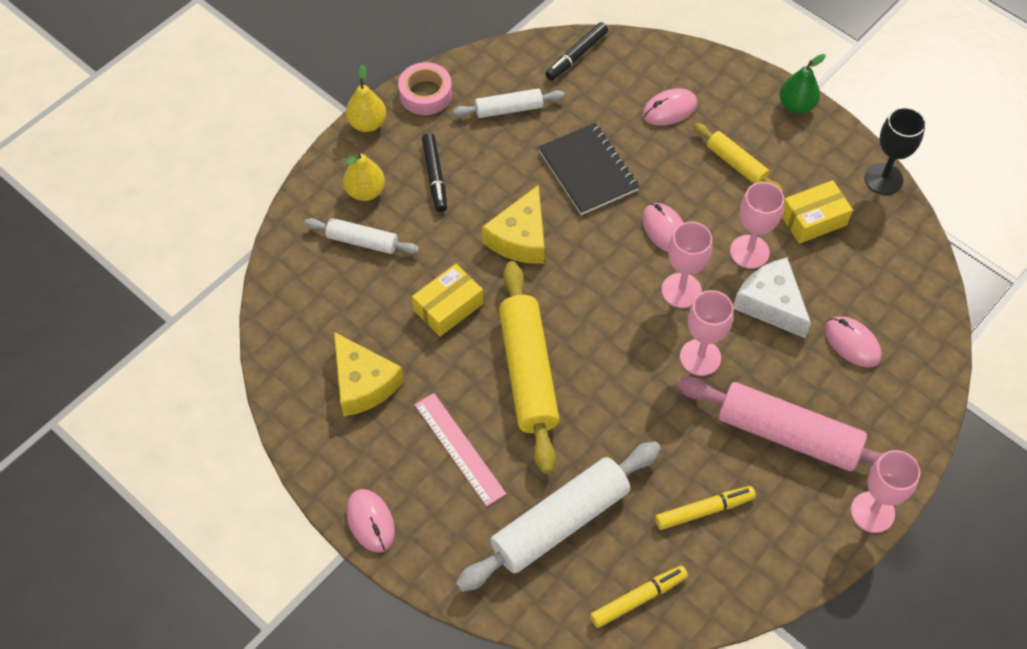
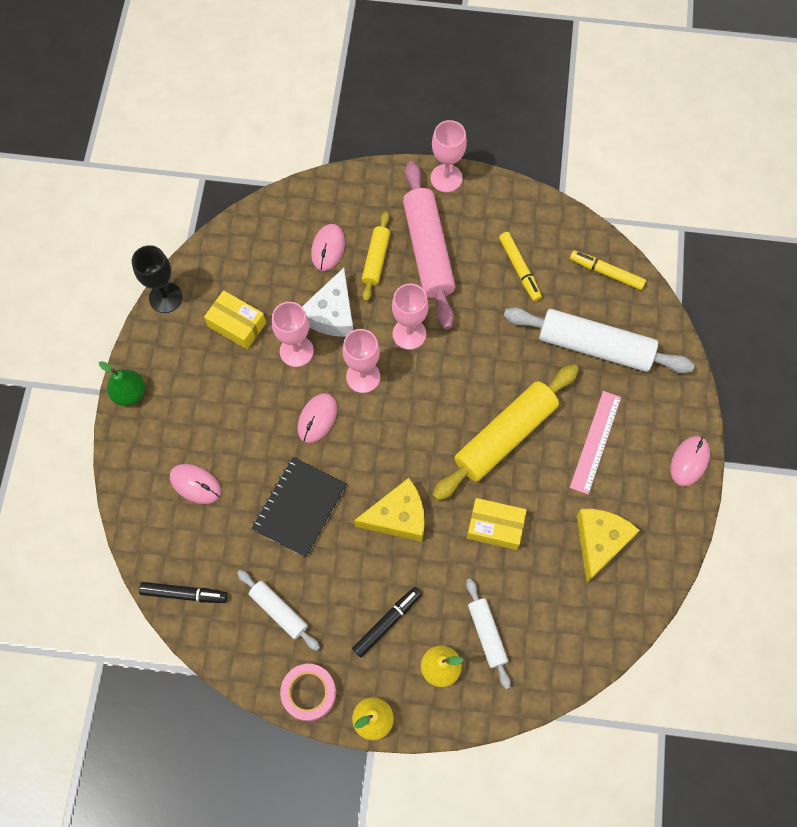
camera: 125 degrees left, 10 degrees up
yellow marker [655,486,756,530] -> yellow marker turned 150 degrees counterclockwise [499,232,542,302]
yellow rolling pin [694,123,784,192] -> yellow rolling pin moved to [362,211,390,302]

